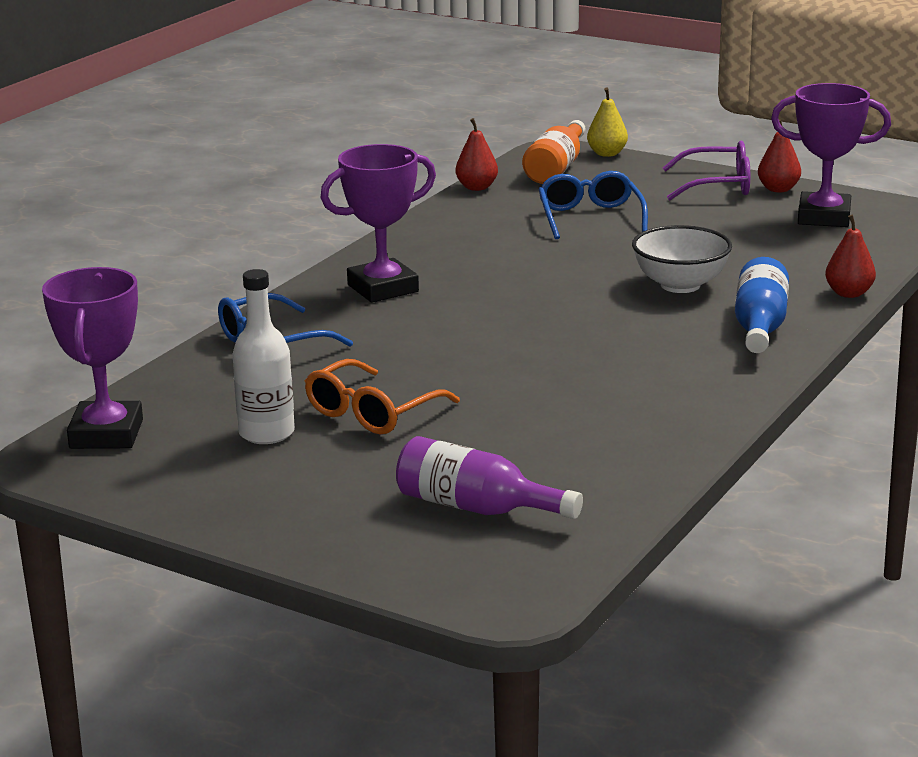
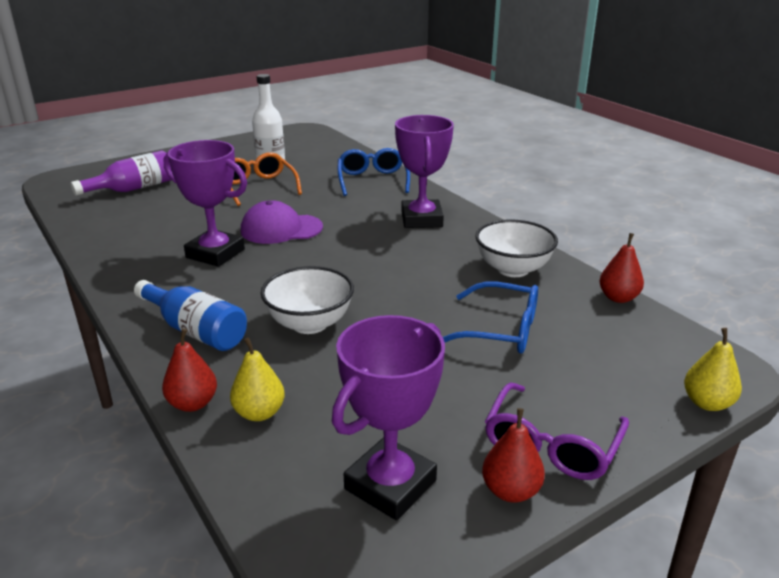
camera: 115 degrees right, 5 degrees up
purple trophy [42,267,143,449] -> purple trophy moved to [164,140,247,267]
orange bottle [522,120,586,184] -> none
none -> yellow pear [230,337,285,421]
none -> purple cap [241,200,323,244]
none -> white bowl [475,220,558,277]

